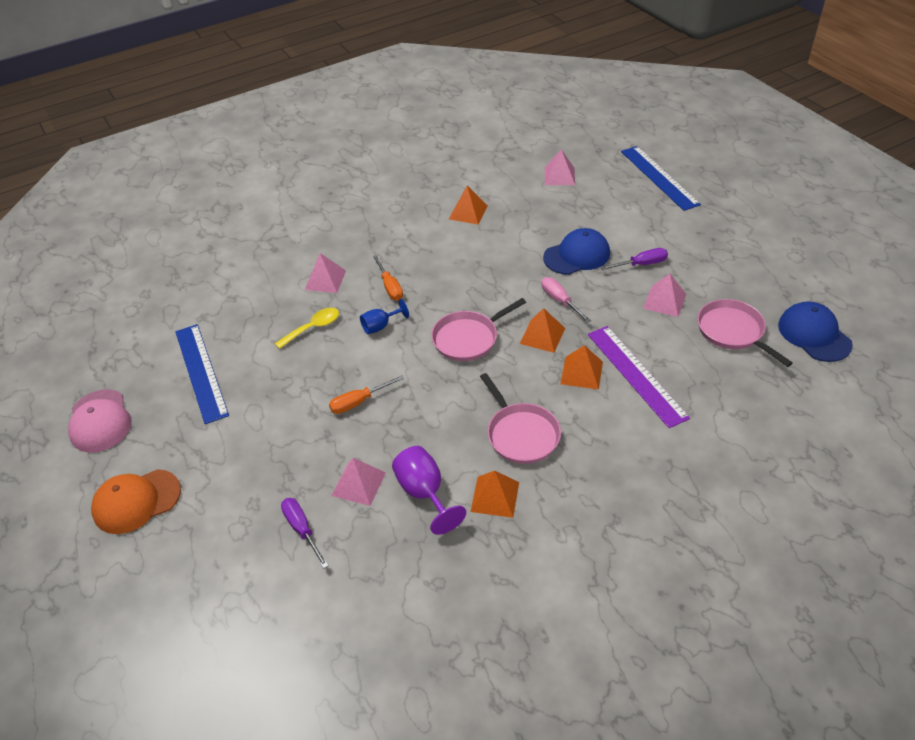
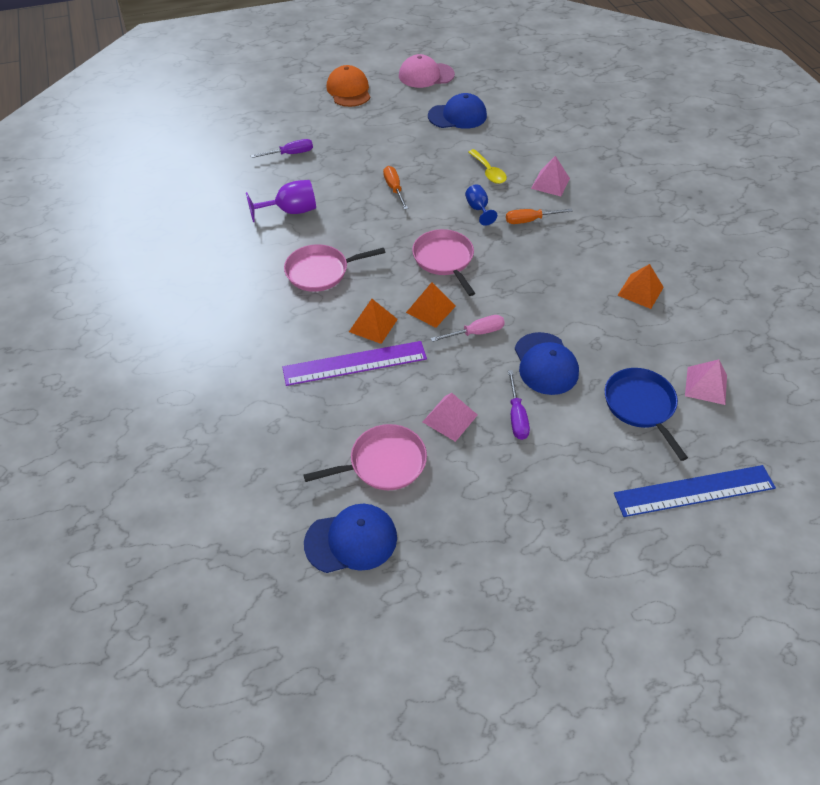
camera: 100 degrees right, 5 degrees up
blue ruler [175,324,229,424] -> blue cap [428,93,487,129]
pink pyramid [331,458,386,506] -> none
orange pyramid [470,470,519,518] -> none
none -> blue pan [605,368,688,461]

